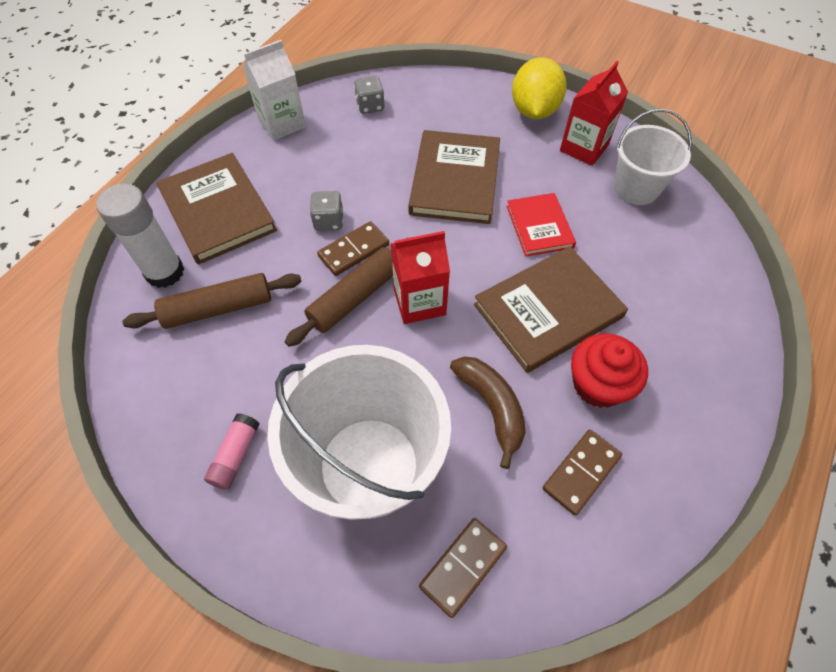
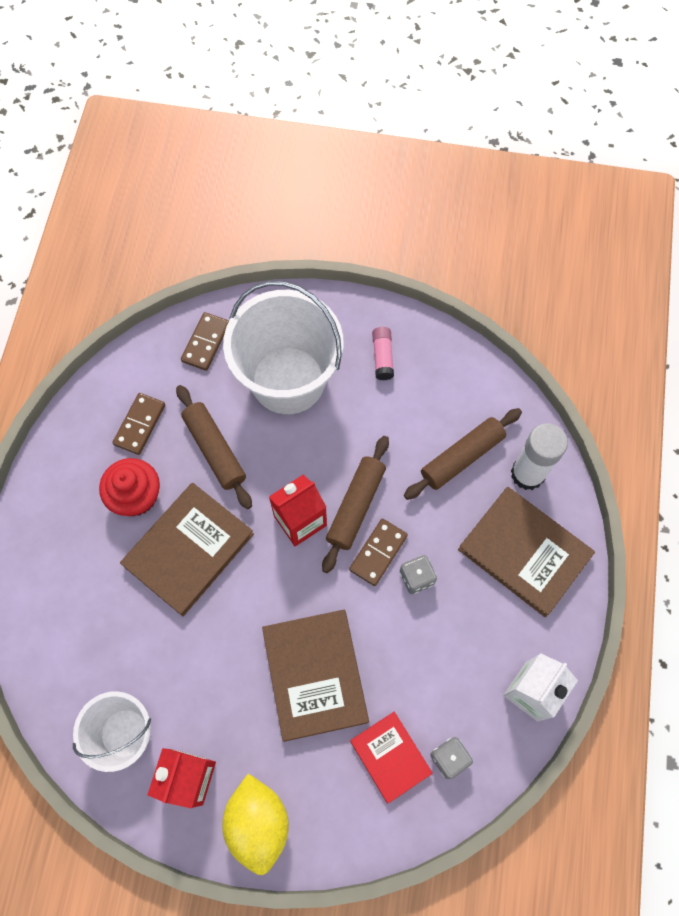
camera: 160 degrees right, 10 degrees up
brown banana [450,357,526,469] -> brown rolling pin [176,385,252,509]
red book [506,193,576,257] -> red book moved to [350,712,433,803]

